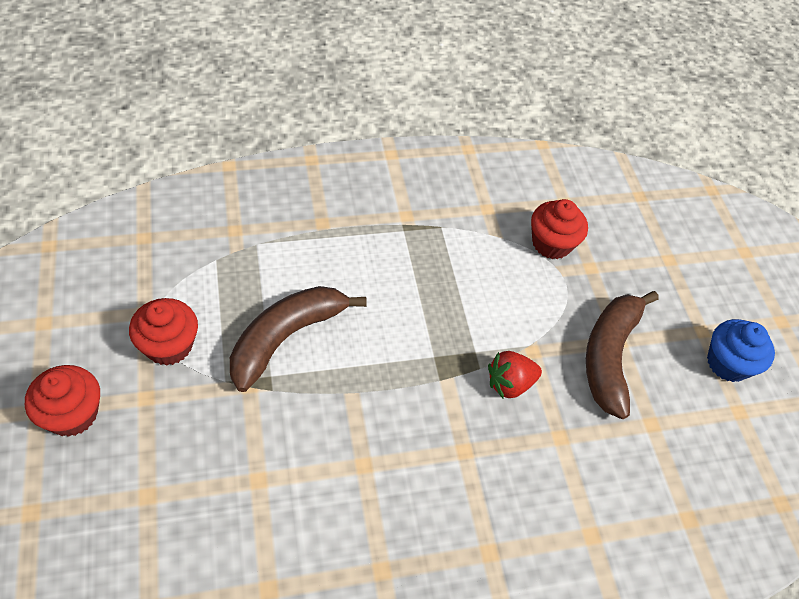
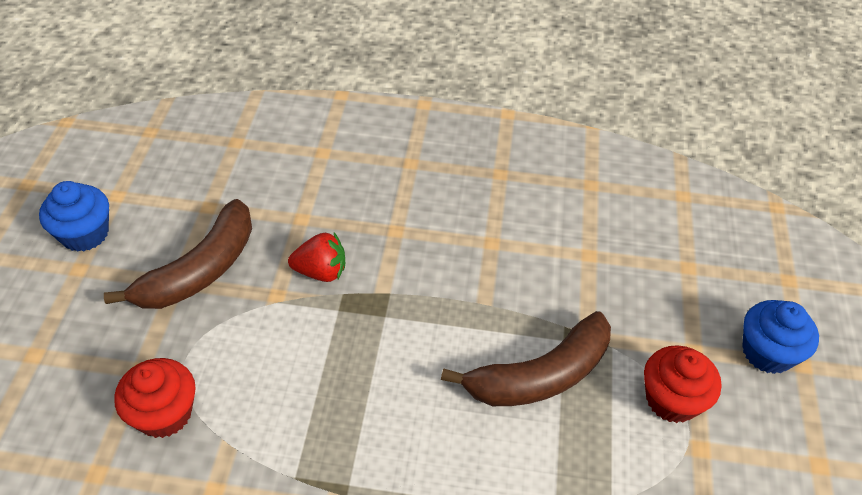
camera: 155 degrees left, 5 degrees down
red cupcake [25,365,100,437] -> blue cupcake [742,300,819,374]

